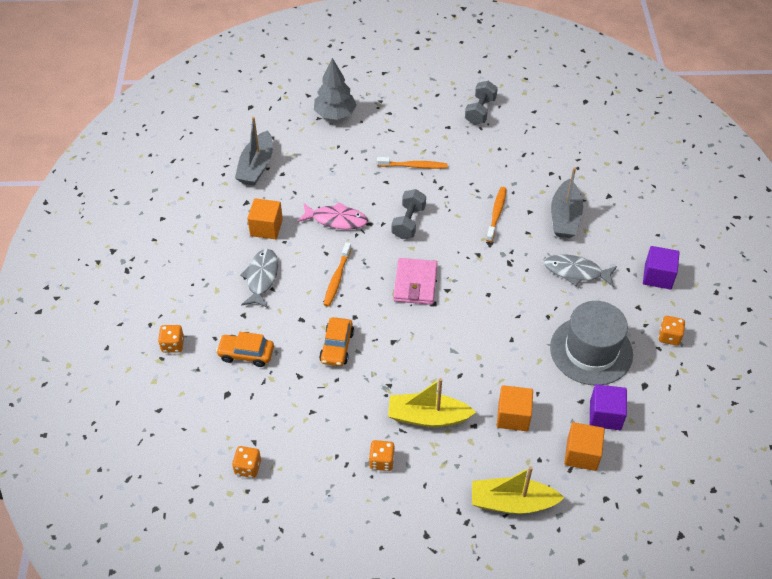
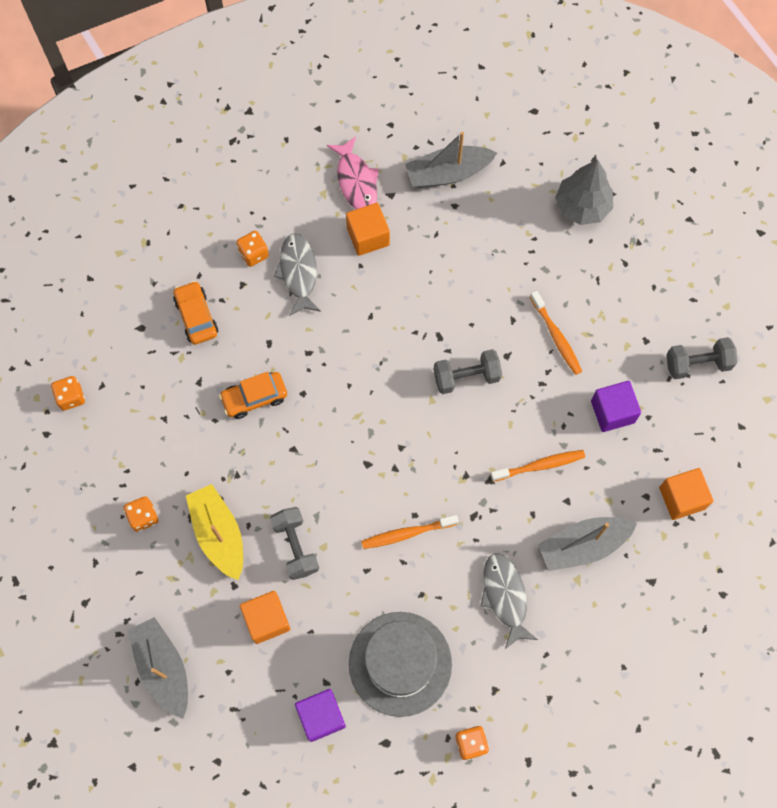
camera: 60 degrees right, 20 degrees up
orange dice [158,325,184,353] -> orange dice moved to [236,231,269,267]
grey fish [240,249,278,308] -> grey fish turned 75 degrees counterclockwise [273,233,321,316]
pink fish [297,202,368,230] -> pink fish moved to [327,136,379,209]
orange toothbrush [323,242,352,307] -> orange toothbrush moved to [361,515,459,549]
pink wallet [393,258,438,305] -> none
yellow boat [472,466,565,514] -> grey boat [128,617,188,719]
orange cube [564,422,605,471] -> orange cube moved to [659,468,713,520]
purple cube [643,246,680,289] -> purple cube moved to [591,381,641,432]
none -> grey dumbbell [270,507,319,580]

